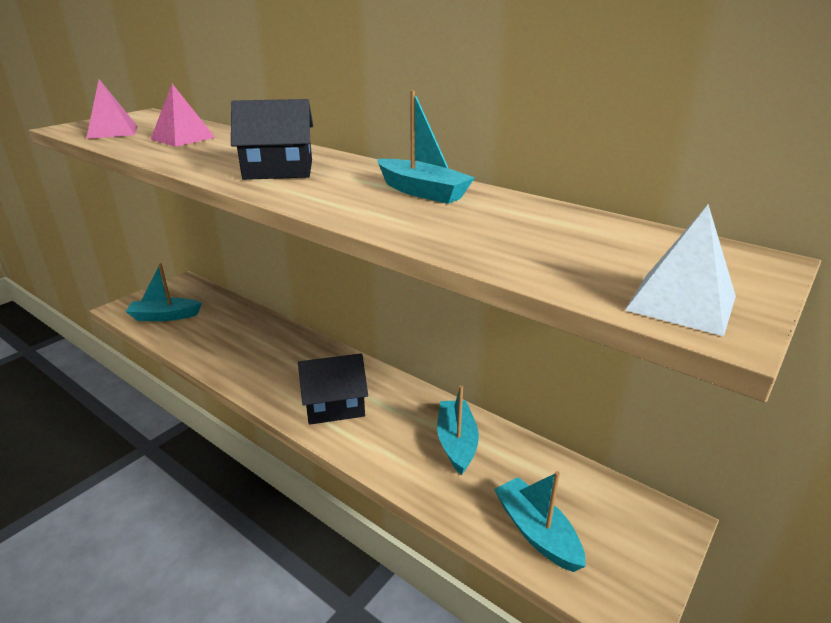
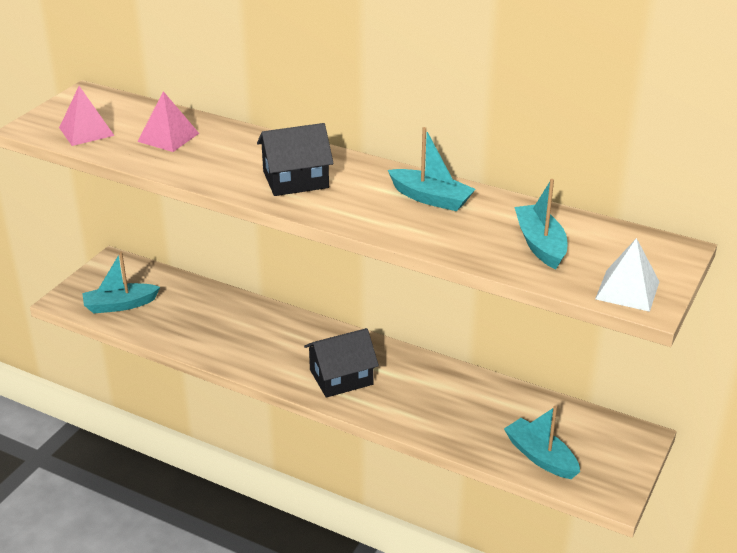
camera: 10 degrees left, 5 degrees up
turquoise boat [437,385,479,475] -> turquoise boat moved to [515,179,567,270]

